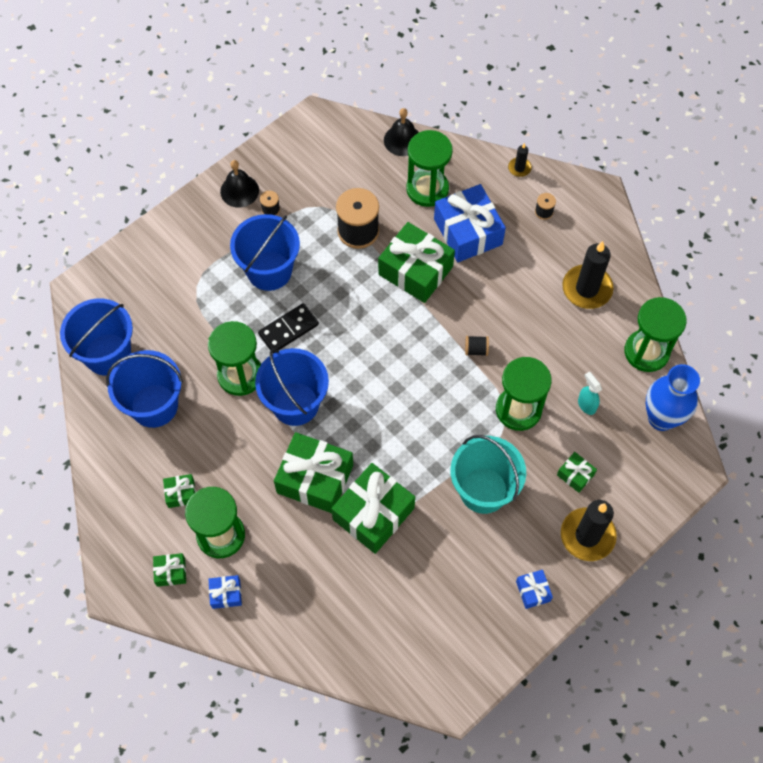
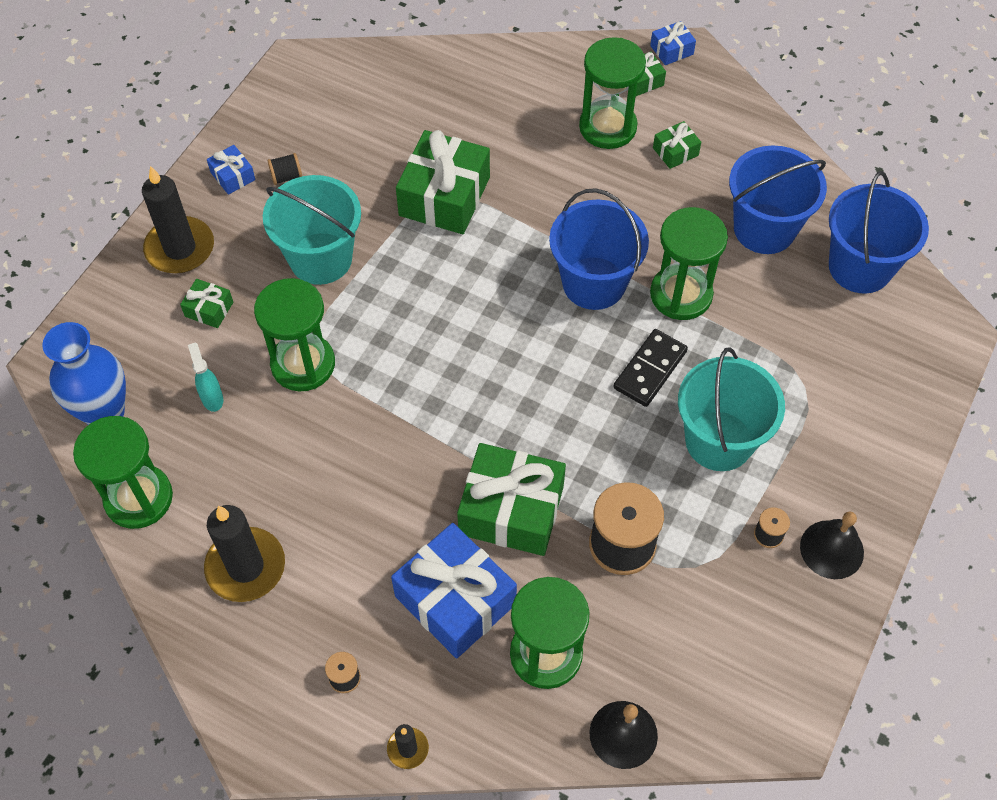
camera: 160 degrees right, 5 degrees down
blue gift [209,575,242,609] -> blue gift moved to [650,21,696,65]
blue bucket [230,214,300,291] -> turquoise bucket [678,347,785,471]
green gift [274,432,353,513] -> none
black spool [465,336,489,356] -> black spool moved to [267,153,302,185]
turquoise spray bottle [578,371,602,415] -> turquoise spray bottle turned 150 degrees counterclockwise [188,342,223,412]

